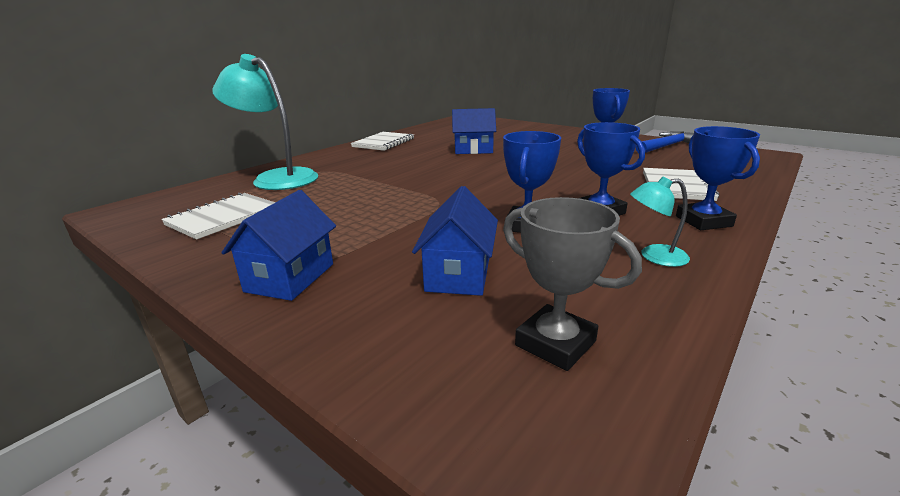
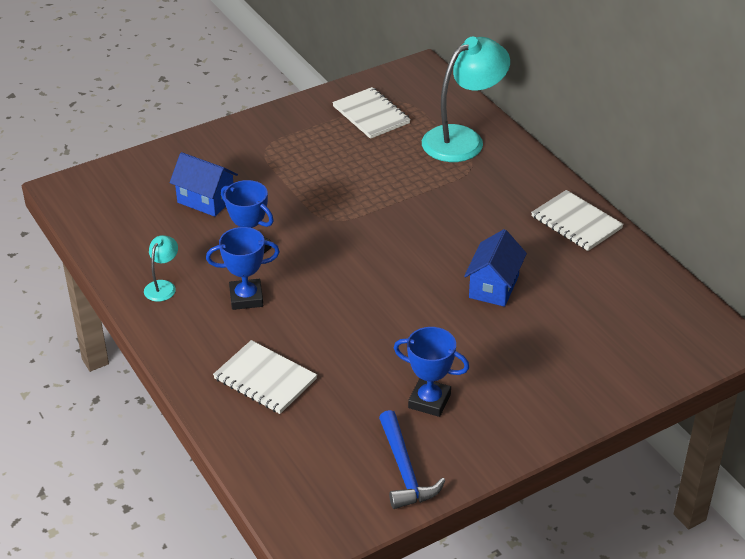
camera: 110 degrees right, 15 degrees up
blue house [221,190,336,301] -> none
grey trophy [503,197,642,371] -> none
blue trophy [676,126,760,230] -> none

